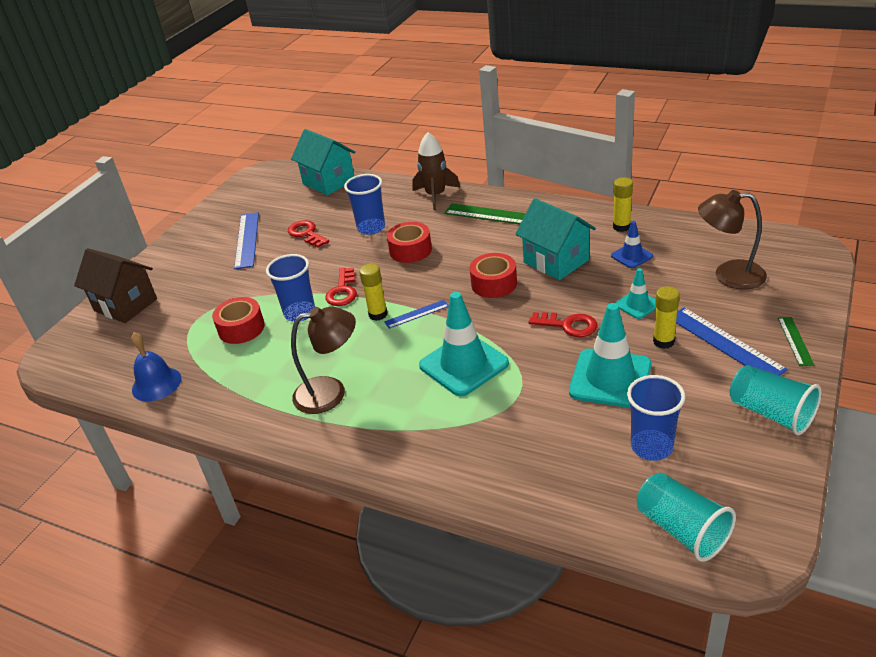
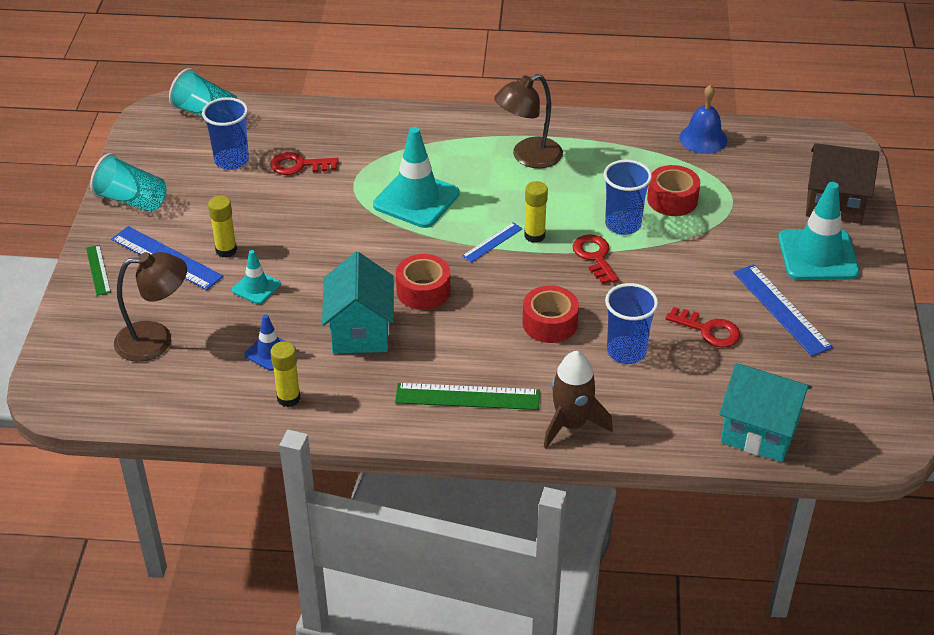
camera: 155 degrees right, 5 degrees up
turquoise house [516,198,596,280] -> turquoise house turned 60 degrees clockwise [322,252,394,354]
red key [529,312,598,337] -> red key moved to [270,152,339,175]
turquoise traffic cone [569,303,652,408] -> turquoise traffic cone moved to [778,182,859,280]

